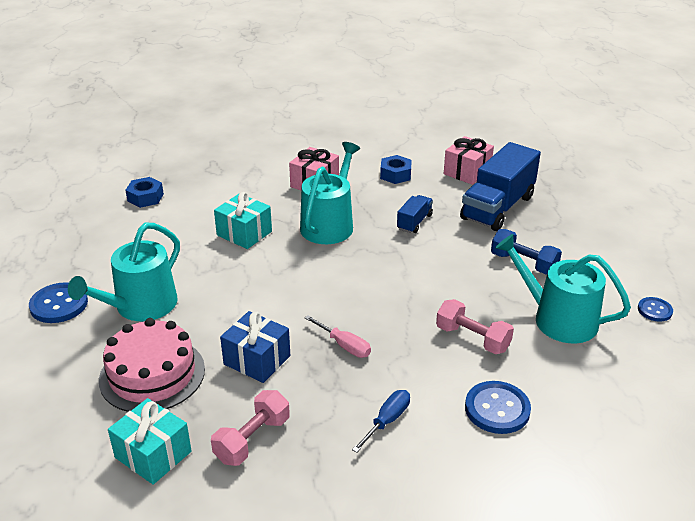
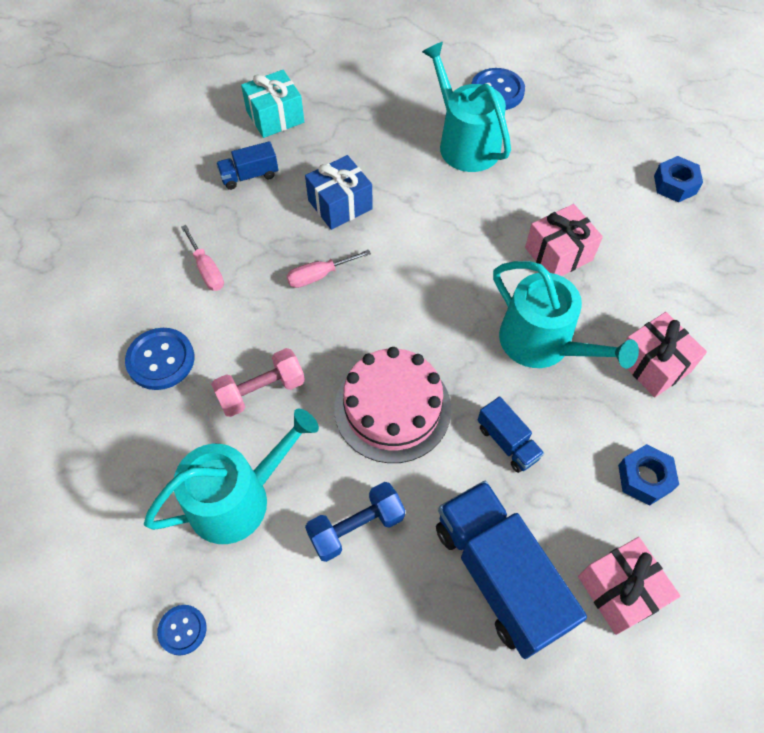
camera: 115 degrees right, 25 degrees up
pink cake [99,318,205,412] -> pink cake moved to [334,347,451,463]
pink dumbbell [211,390,290,466] -> blue truck [216,141,278,190]
turquoise gift [214,192,272,249] -> pink gift [525,204,603,276]
blue screwdriver [352,390,410,453] -> pink screwdriver [181,225,224,291]

